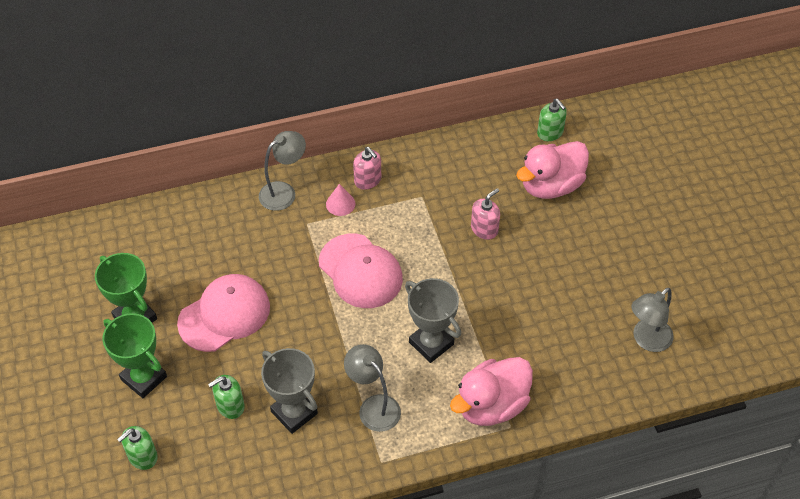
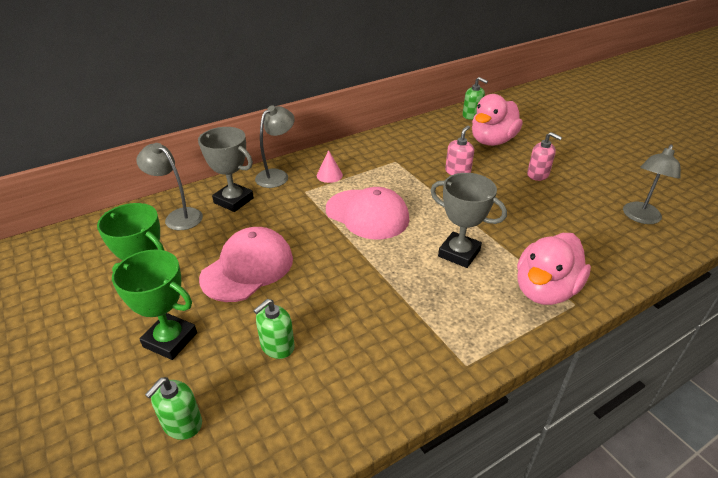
camera: 15 degrees left, 15 degrees down
grey trophy [261,348,318,434] -> grey trophy moved to [198,127,254,212]
grey lamp [344,344,401,432] -> grey lamp moved to [136,143,203,230]
pink soap dispenser [353,147,381,190] -> pink soap dispenser moved to [527,132,562,181]

